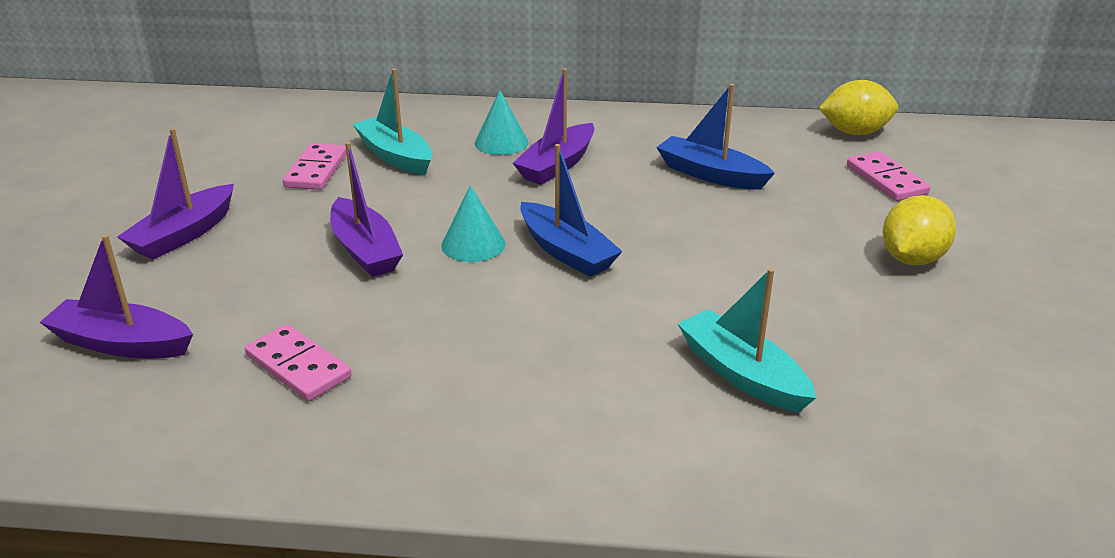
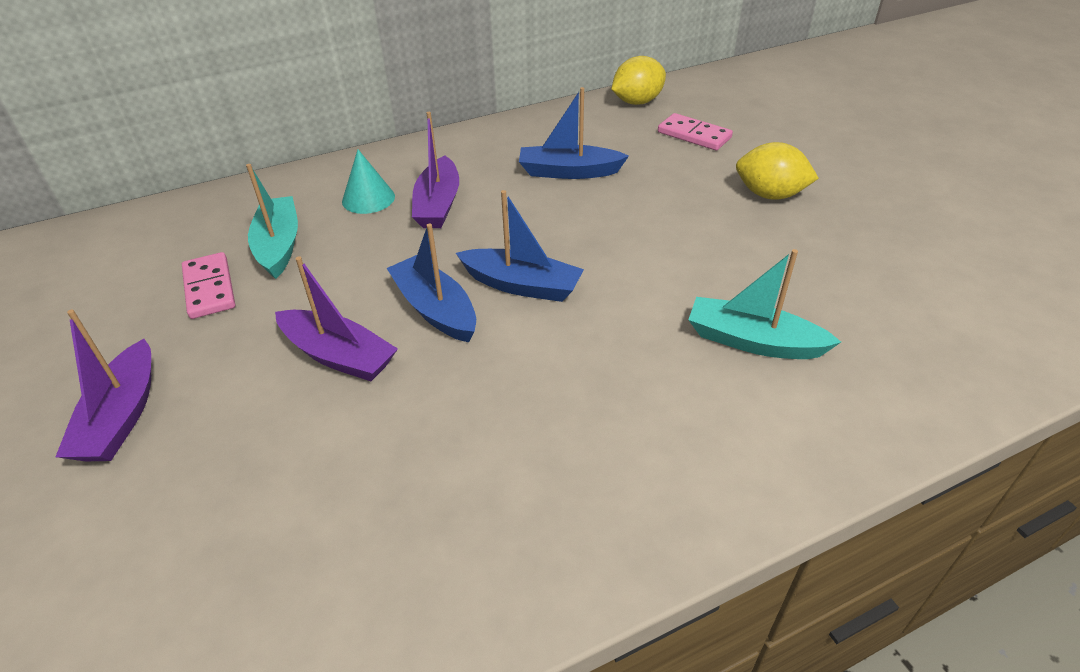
camera: 30 degrees left, 10 degrees up
purple boat [40,235,193,358] -> none
pink domino [245,324,351,401] -> none
turquoise boat [353,68,432,175] -> turquoise boat turned 60 degrees clockwise [246,164,298,279]
turquoise cone [441,185,506,262] -> blue boat [387,223,476,342]
yellow lemon [883,195,956,265] -> yellow lemon turned 75 degrees counterclockwise [736,142,819,200]

